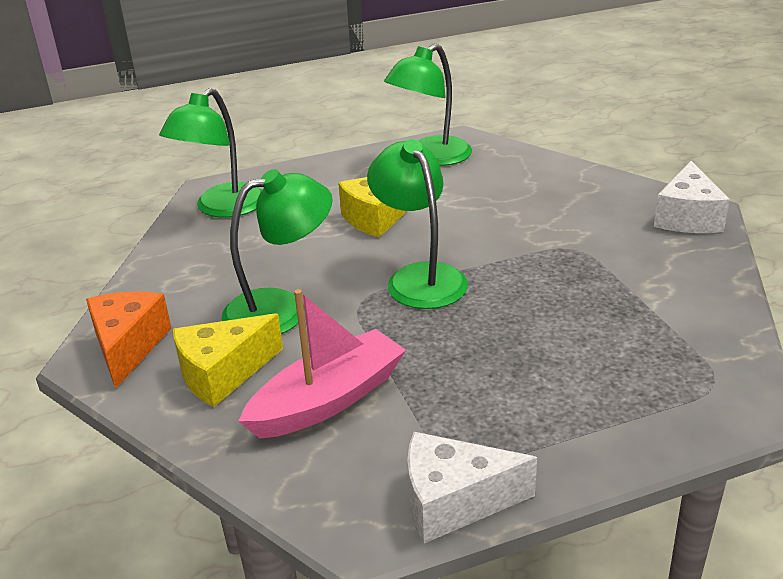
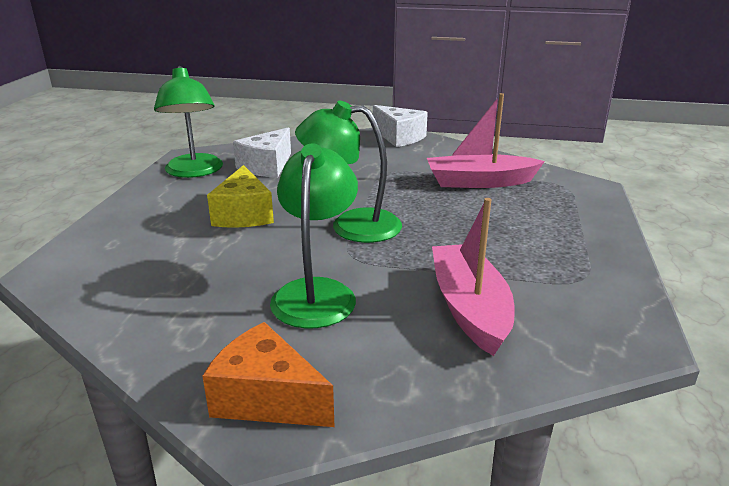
camera: 60 degrees left, 5 degrees down
green lamp [159,88,262,218] -> none
yellow cheese [173,313,283,407] -> none
white cheese [407,432,537,543] -> white cheese moved to [233,127,291,178]
none -> pink boat [427,93,545,188]

